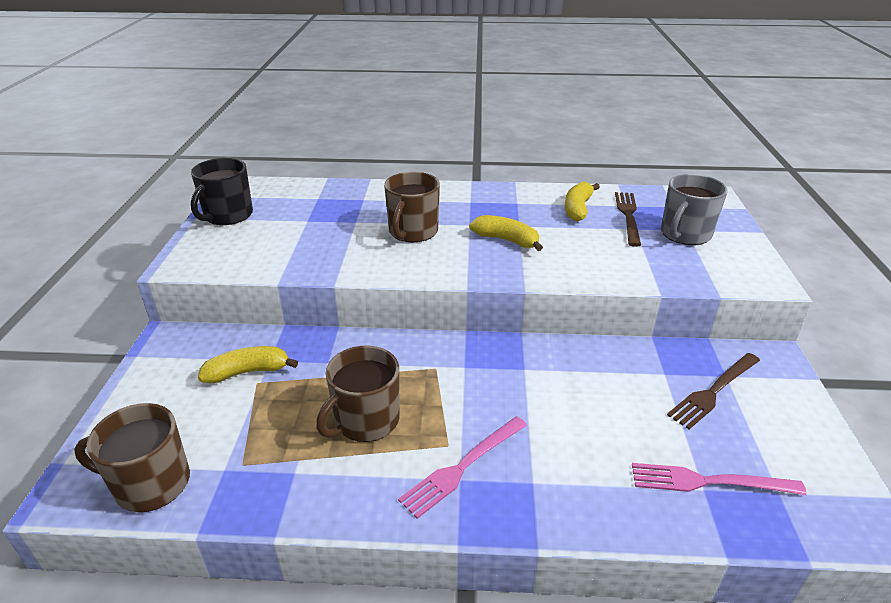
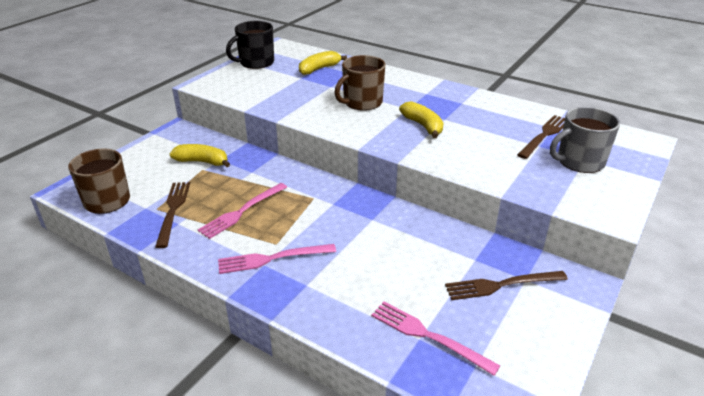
camera: 30 degrees right, 0 degrees up
brown mug [316,346,400,442] -> pink fork [198,183,287,239]
yellow banana [565,181,600,221] -> yellow banana moved to [299,51,347,75]
none -> brown fork [155,182,190,248]

